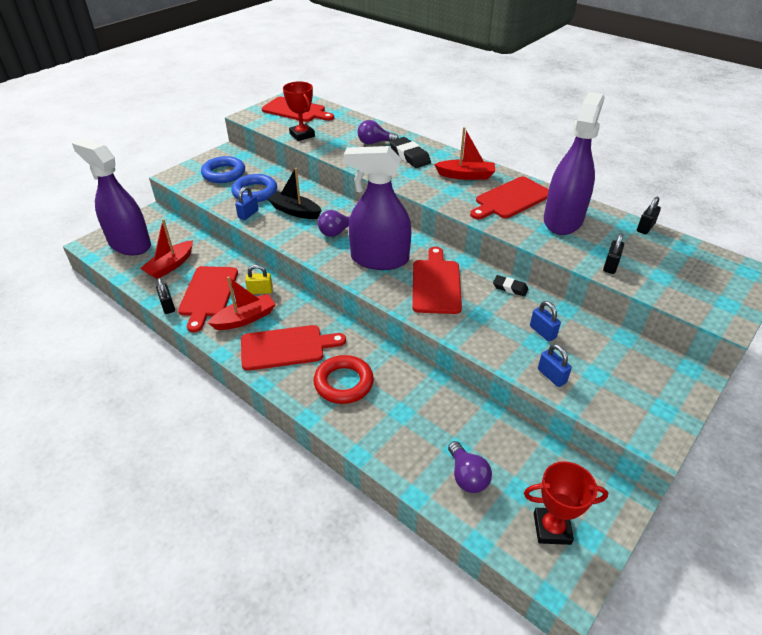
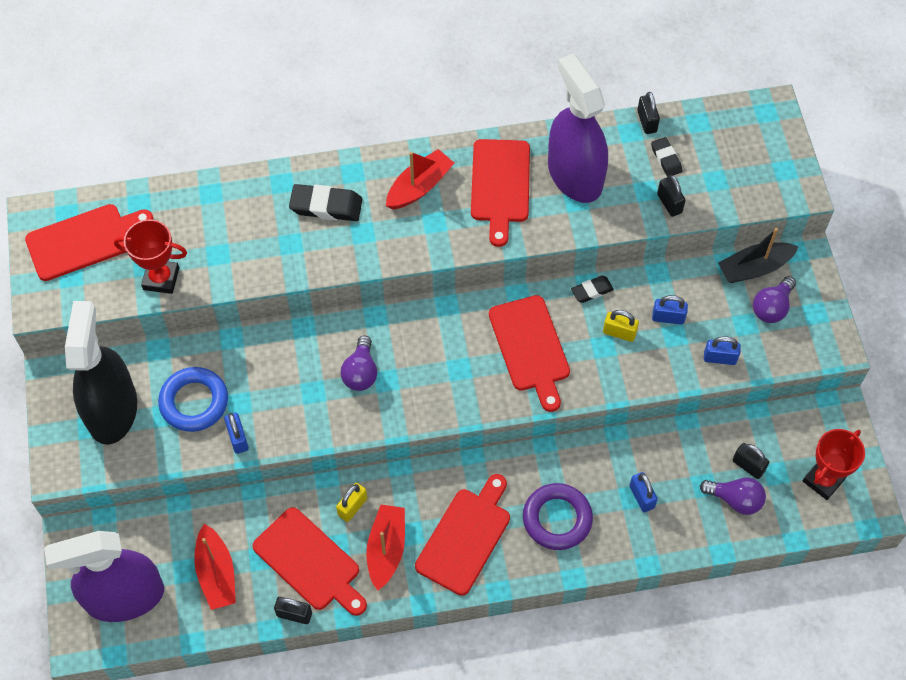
camera: 50 degrees left, 20 degrees up
blue ring [201,156,245,183] -> black spray bottle [65,301,137,445]
black boat [268,168,322,219] -> black boat moved to [718,228,799,283]
red ring [314,355,374,404] -> purple ring [523,483,593,550]
purple spray bottle [344,146,411,270] -> none
purple light bulb [357,120,399,145] -> purple light bulb moved to [753,276,796,323]
red cutting board [412,247,462,314] -> red cutting board turned 150 degrees counterclockwise [489,295,570,412]
none -> yellow padlock [603,310,639,342]
none -> blue padlock [629,472,658,512]
none -> black eraser [651,137,682,177]
none -> black padlock [732,443,769,479]

